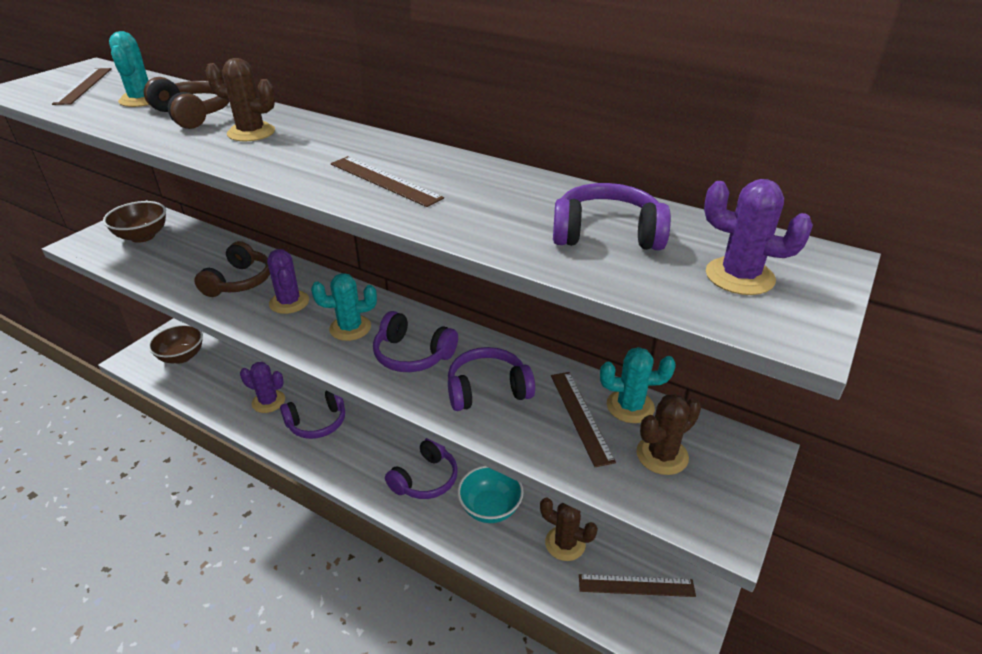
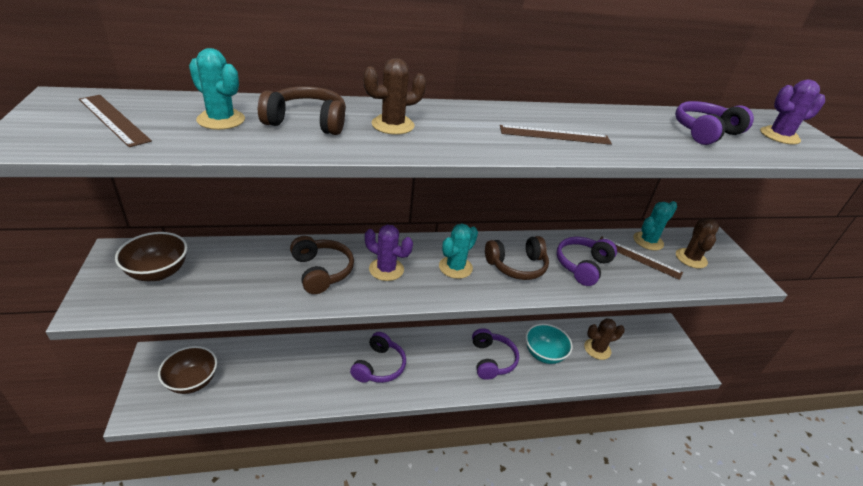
camera: 45 degrees left, 0 degrees up
purple cactus [240,362,285,413] -> none
purple headphones [373,311,458,372] -> brown headphones [485,236,549,280]
brown ruler [579,574,696,597] -> none

